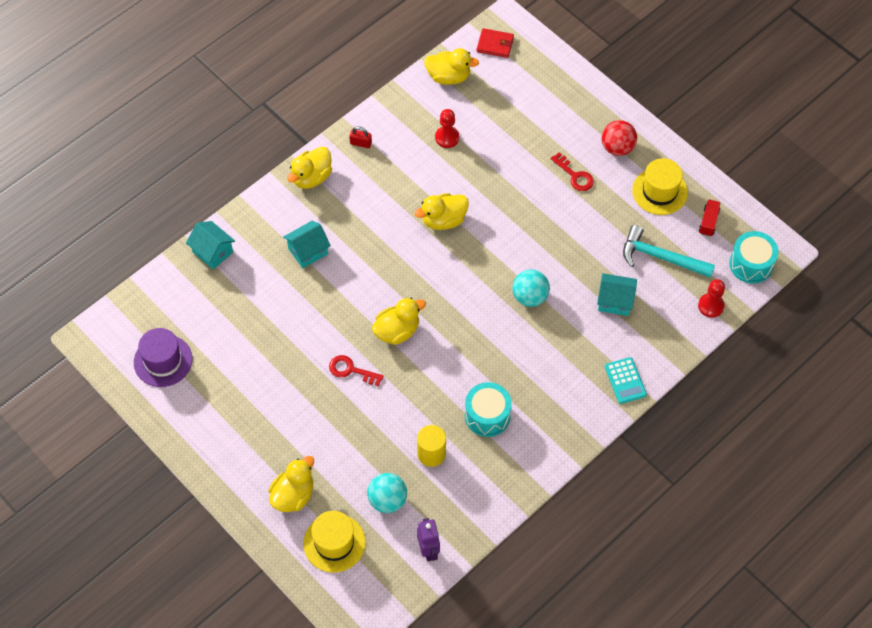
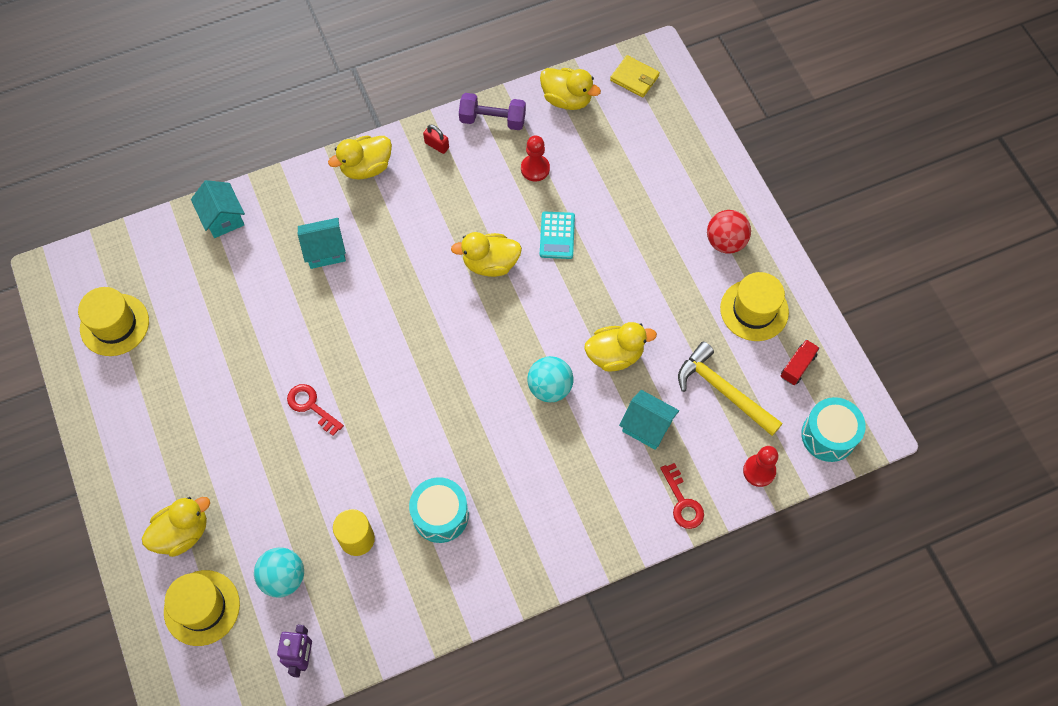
camera: 20 degrees right, 5 degrees up
purple hat [134,328,192,387] -> yellow hat [78,287,149,356]
yellow duck [372,298,426,345] -> yellow duck moved to [585,322,657,372]
red wallet [477,28,514,58] -> yellow wallet [610,55,660,98]
red key [551,152,594,191] -> red key moved to [660,463,704,529]
turquoise calculator [605,357,647,404] -> turquoise calculator moved to [540,212,575,259]
turquoise hammer [623,225,715,278] -> yellow hammer [678,342,783,436]
none -> purple dumbbell [459,93,526,130]

